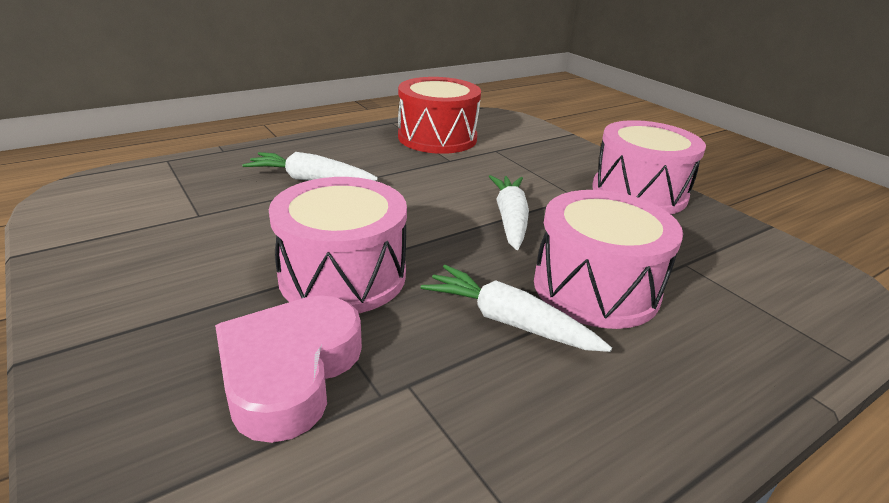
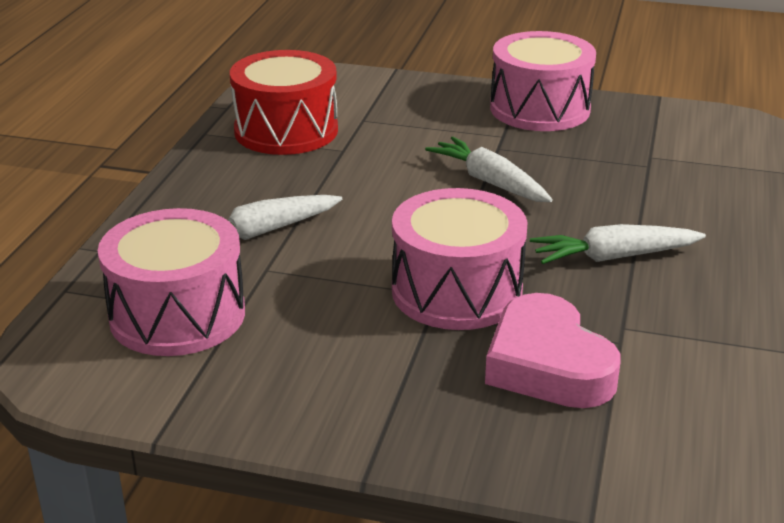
camera: 40 degrees left, 0 degrees up
pink drum [534,190,683,329] -> pink drum moved to [98,208,245,356]

